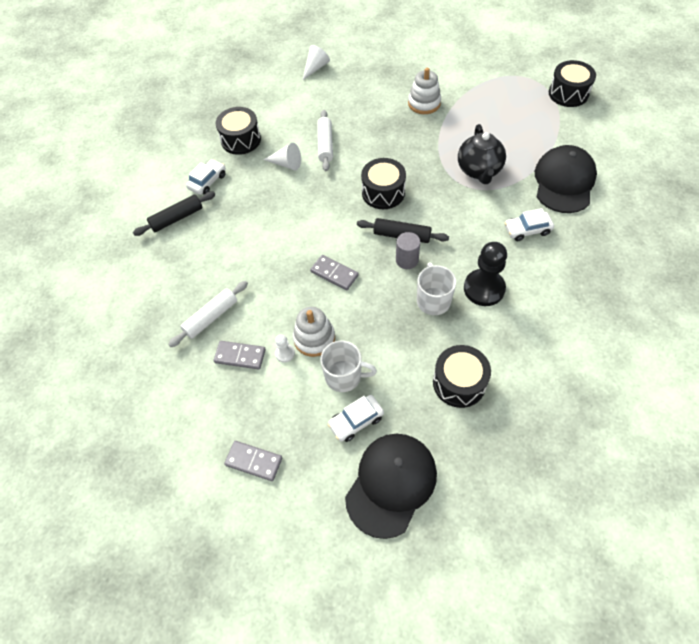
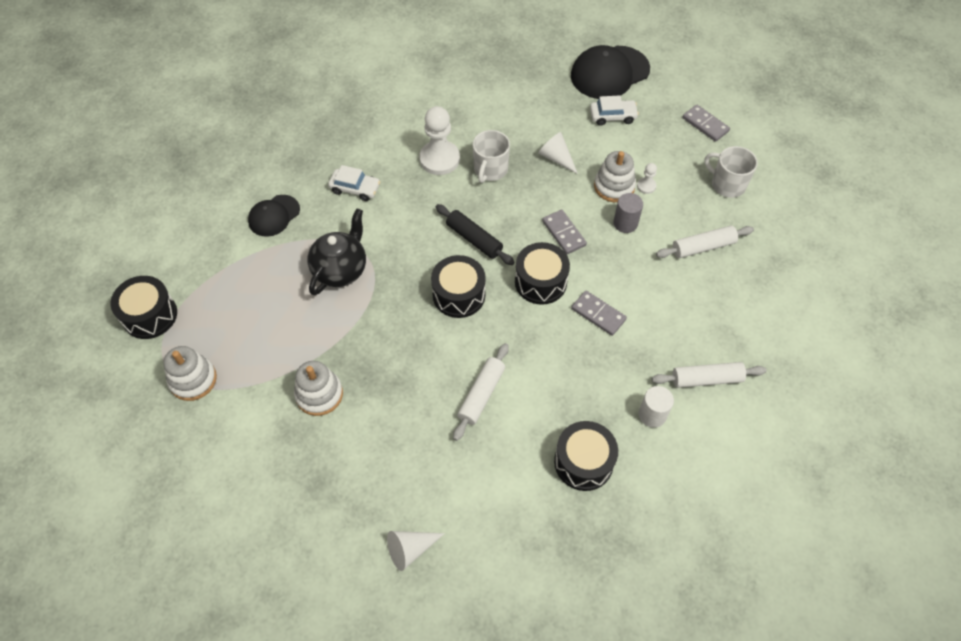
camera: 155 degrees left, 0 degrees up
black rolling pin [133,192,215,236] -> white rolling pin [652,362,767,388]
white car [186,159,226,195] -> white cylinder [639,386,674,428]
grey domino [214,341,266,370] -> grey domino moved to [571,290,627,336]
white cone [264,143,301,170] -> white cone moved to [538,132,578,174]
white mug [320,341,377,392] -> white mug moved to [704,146,758,198]
grey cylinder [396,232,420,269] -> grey cylinder moved to [613,193,643,233]
black drum [433,345,491,408] -> black drum moved to [515,242,570,305]
black pawn [464,242,507,306] -> white pawn [419,106,460,175]
black cap [535,145,597,213] -> black cap [248,195,300,237], size x0.59
none -> white stacking toy [164,346,217,401]

